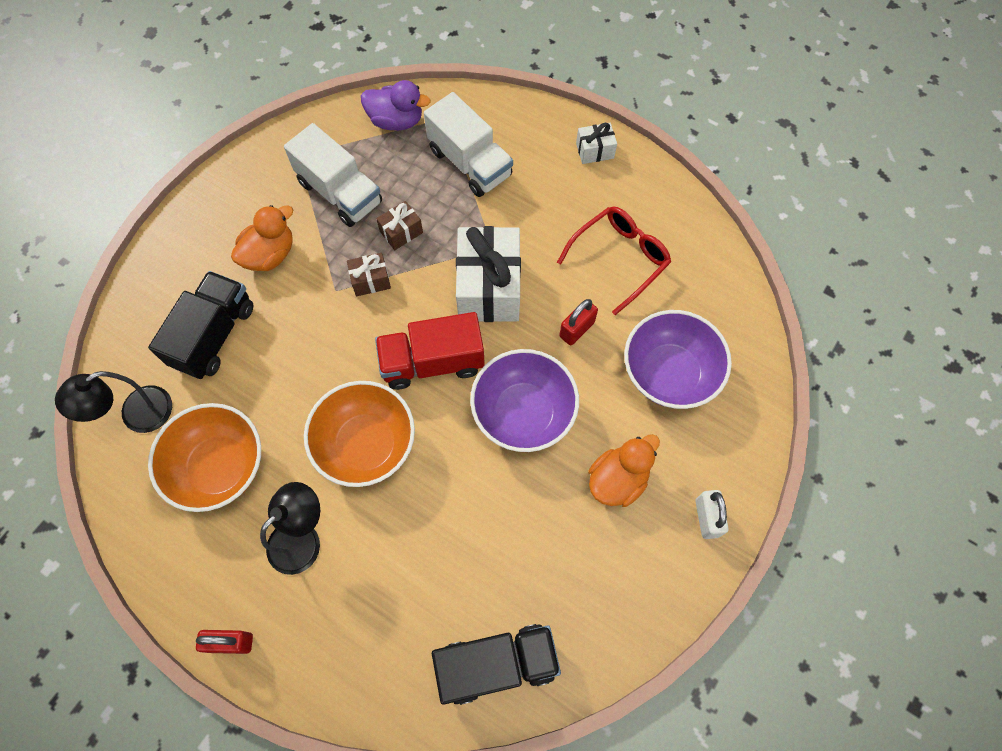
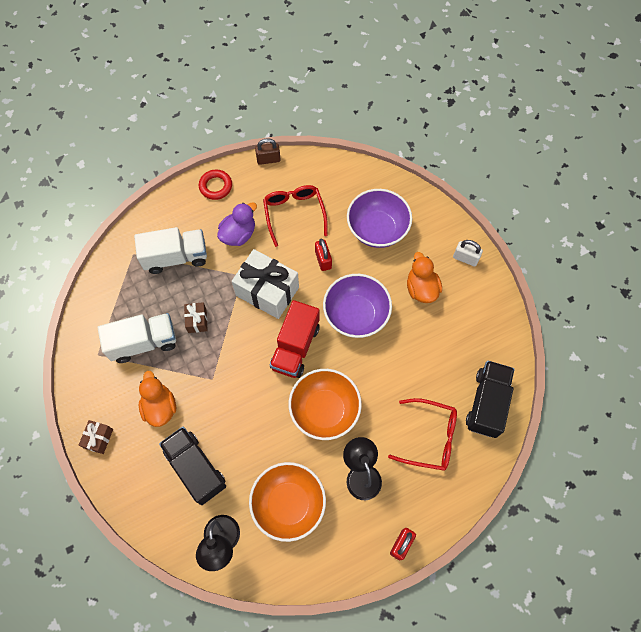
camera: 60 degrees left, 0 degrees up
brown gift [347,253,391,296] -> brown gift moved to [79,420,113,454]
purple duck [361,80,431,131] -> purple duck moved to [217,202,257,246]
white gift [576,123,617,164] -> red ring [199,170,232,200]
none -> brown padlock [255,138,281,165]
none -> red glasses [388,398,457,471]

